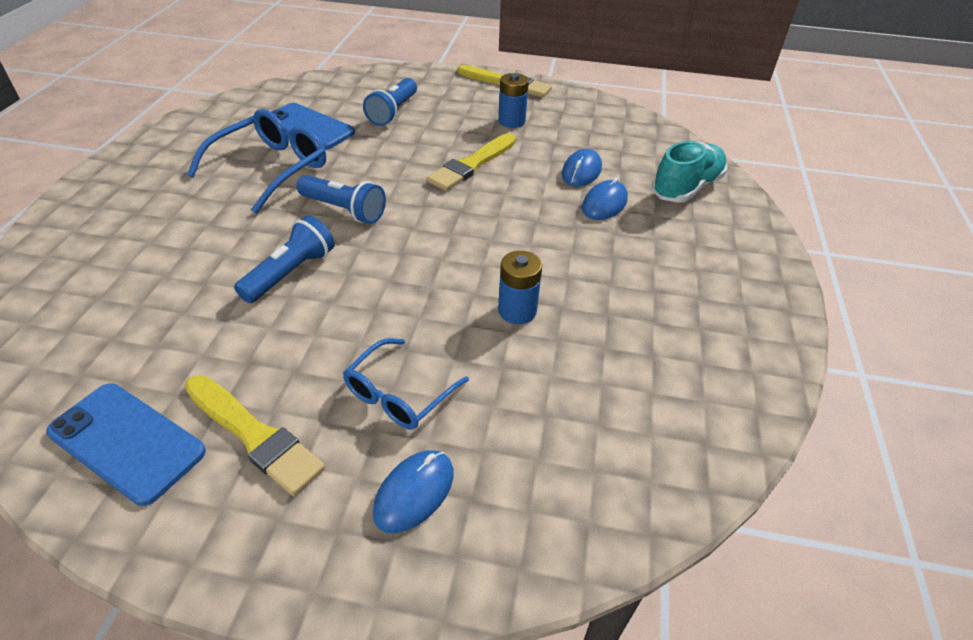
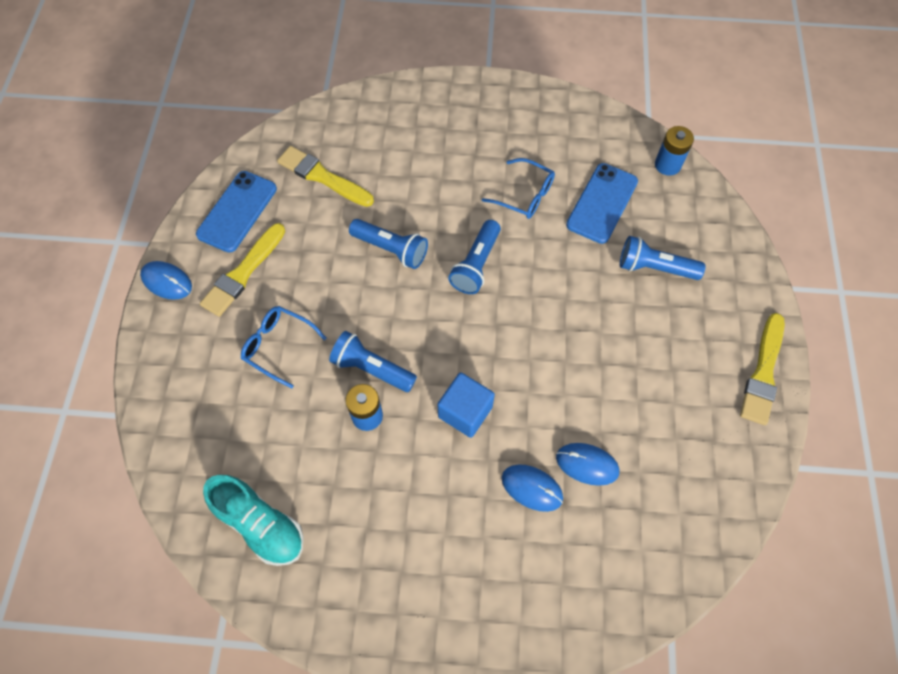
camera: 85 degrees right, 20 degrees up
blue glasses [187,109,326,214] -> blue glasses [482,158,555,219], size x0.63
blue mouse [373,450,453,533] -> blue mouse moved to [140,261,192,300]
yellow brush [427,133,516,191] -> yellow brush moved to [277,146,374,207]
blue battery [498,73,529,128] -> blue battery moved to [655,126,694,176]
turquoise shoe [652,141,727,203] -> turquoise shoe moved to [203,475,304,566]
none -> blue flashlight [329,331,417,392]
none -> blue cube [438,373,495,438]

